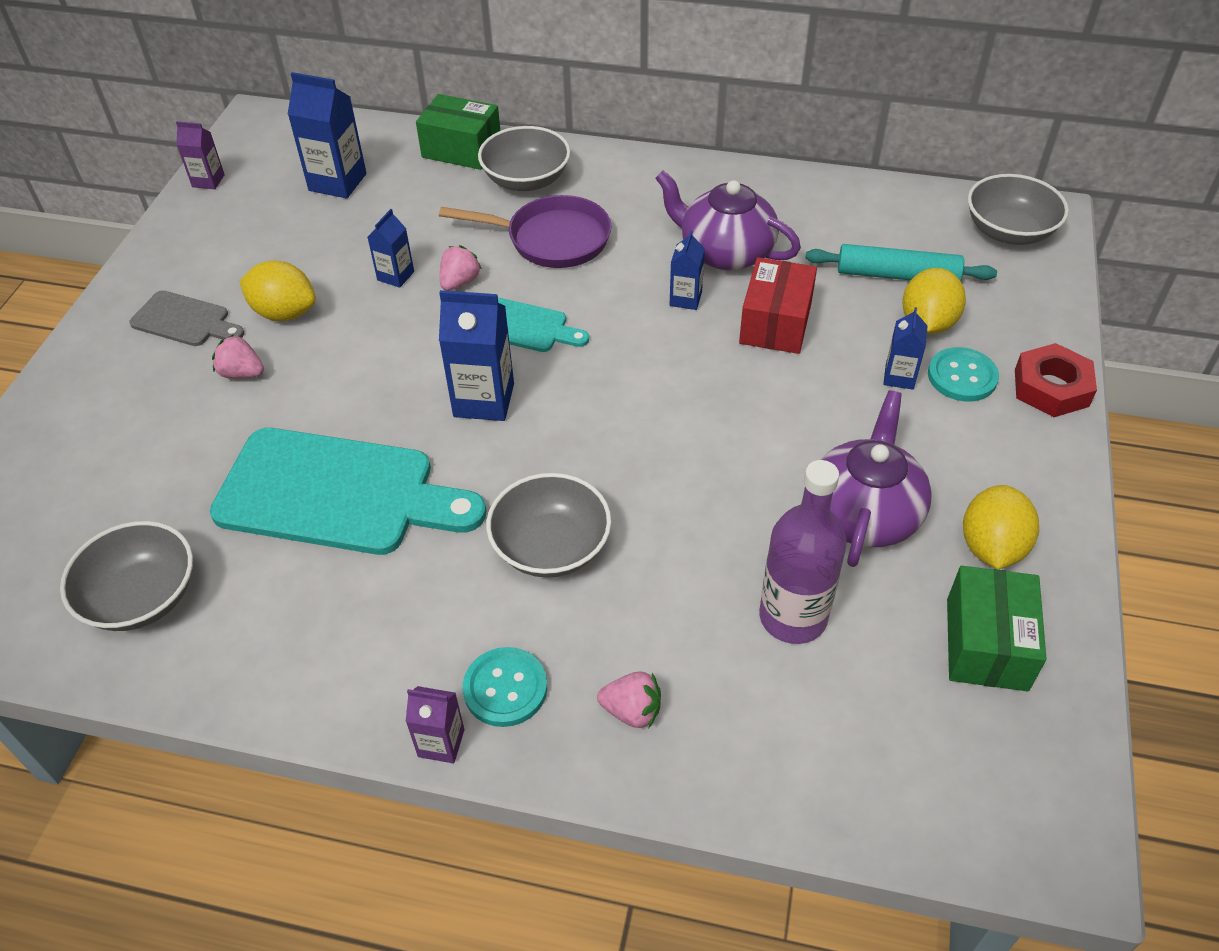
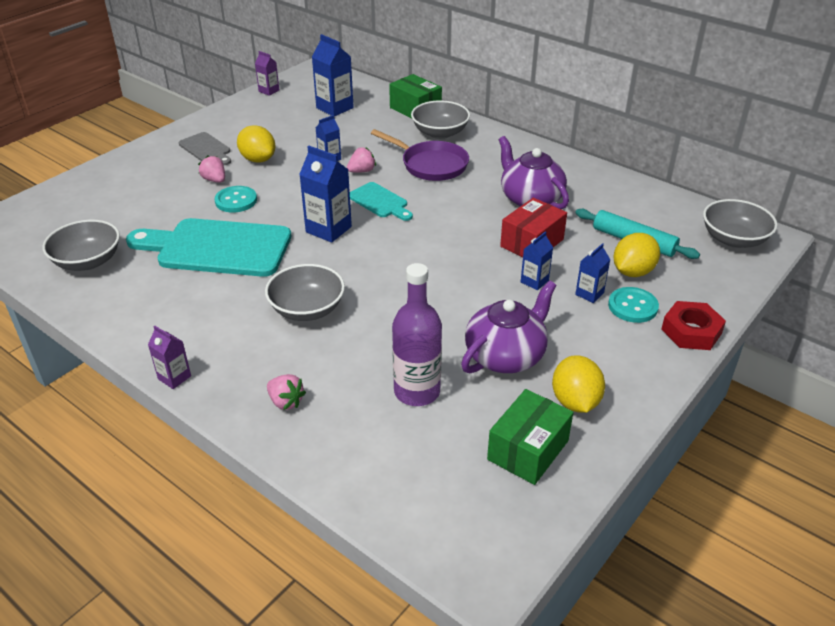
camera: 25 degrees right, 10 degrees down
turquoise cutting board [210,428,487,555] -> turquoise cutting board turned 150 degrees clockwise [126,218,291,277]
turquoise button [463,647,547,727] -> turquoise button moved to [215,186,257,213]
blue carton [670,231,705,310] -> blue carton moved to [521,231,553,290]
yellow lemon [963,485,1039,569] -> yellow lemon turned 45 degrees counterclockwise [552,355,605,413]

